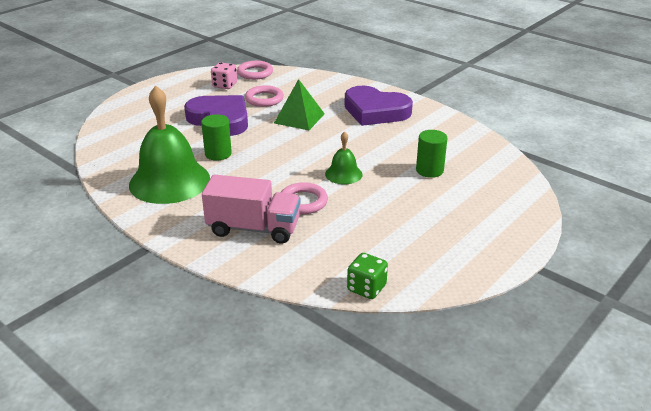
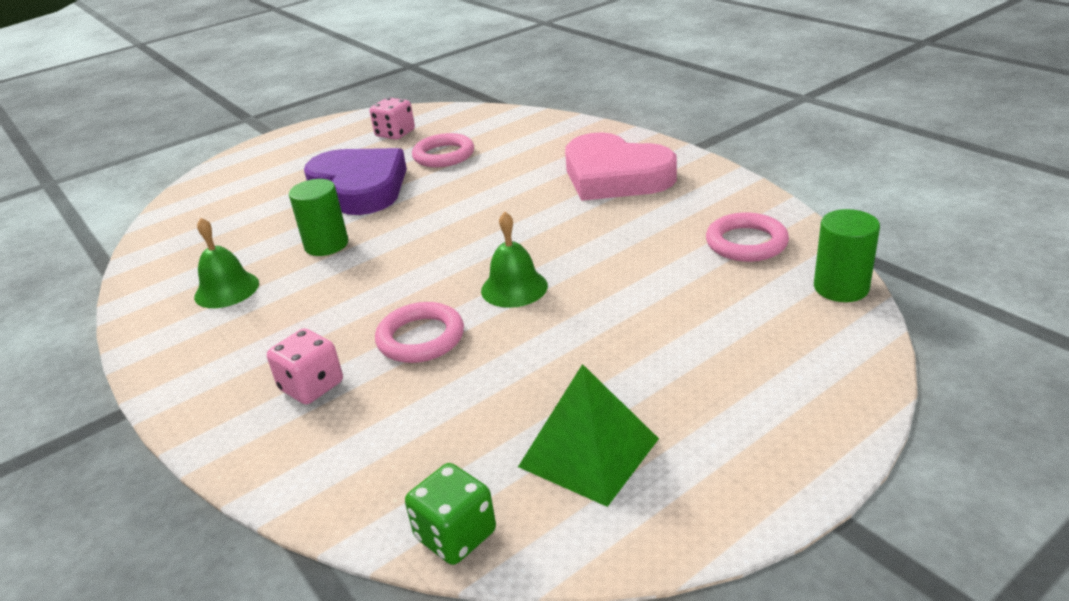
camera: 15 degrees right, 0 degrees up
green bell [129,85,210,204] -> green bell [194,218,259,308], size x0.48
pink truck [202,174,301,244] -> pink dice [267,328,343,404]
pink ring [237,61,273,80] -> pink ring moved to [706,213,789,262]
green pyramid [274,79,325,130] -> green pyramid moved to [518,364,659,507]
purple heart [345,86,413,126] -> pink heart [565,132,677,201]
green cylinder [416,130,448,178] -> green cylinder moved to [814,209,880,302]

